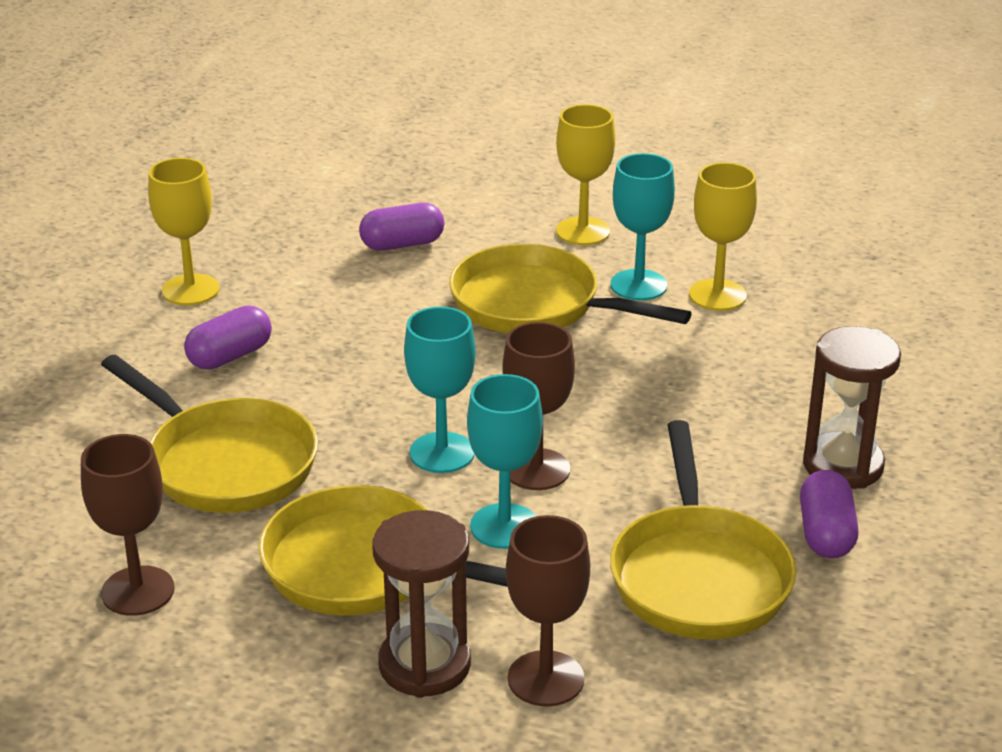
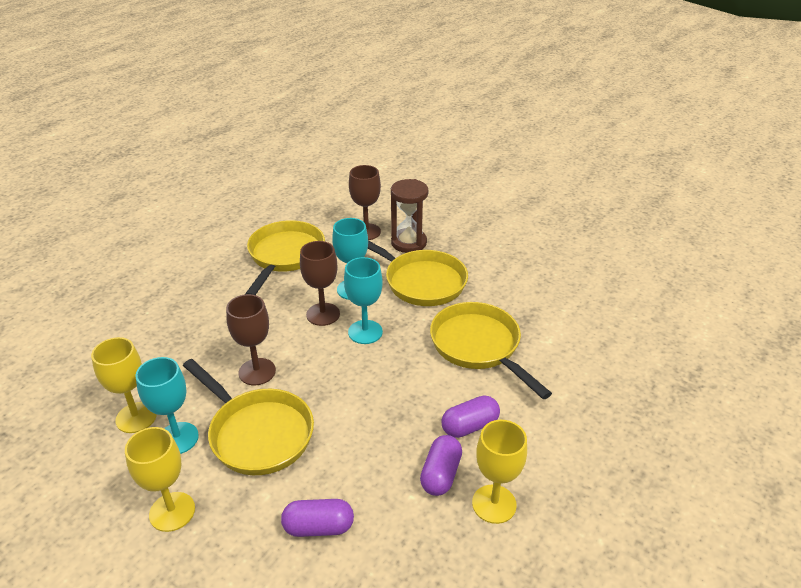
camera: 165 degrees left, 5 degrees up
brown goblet [81,434,175,616] -> brown goblet moved to [226,294,276,385]
purple capsule [800,470,858,558] -> purple capsule moved to [420,435,462,496]
brown hourglass [803,326,901,489] -> none

